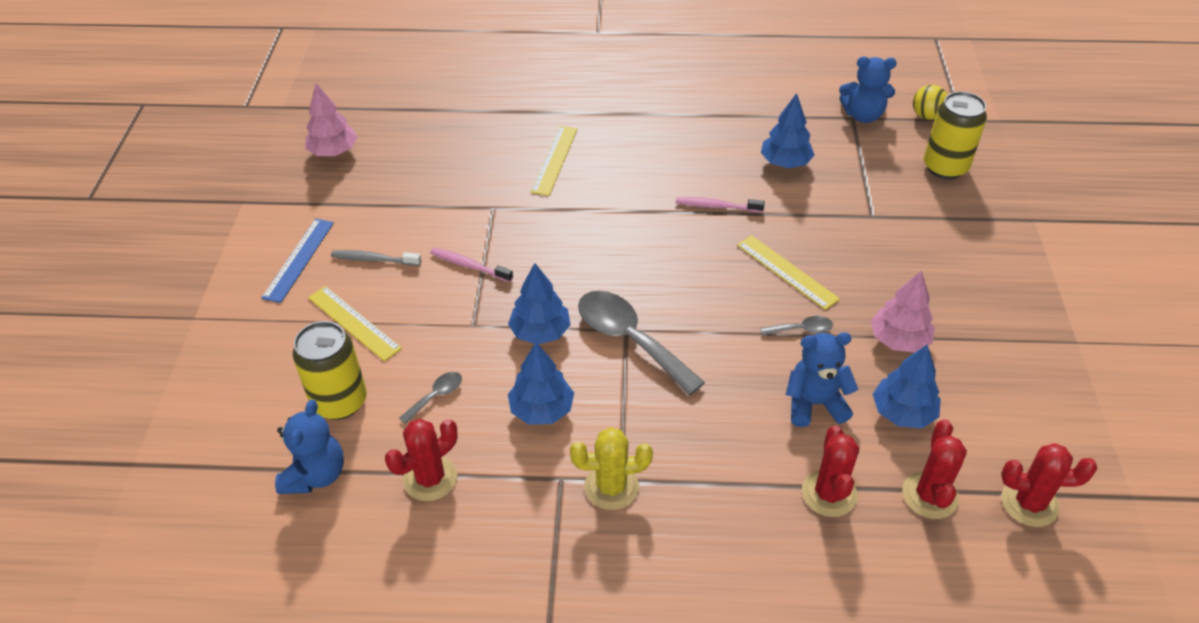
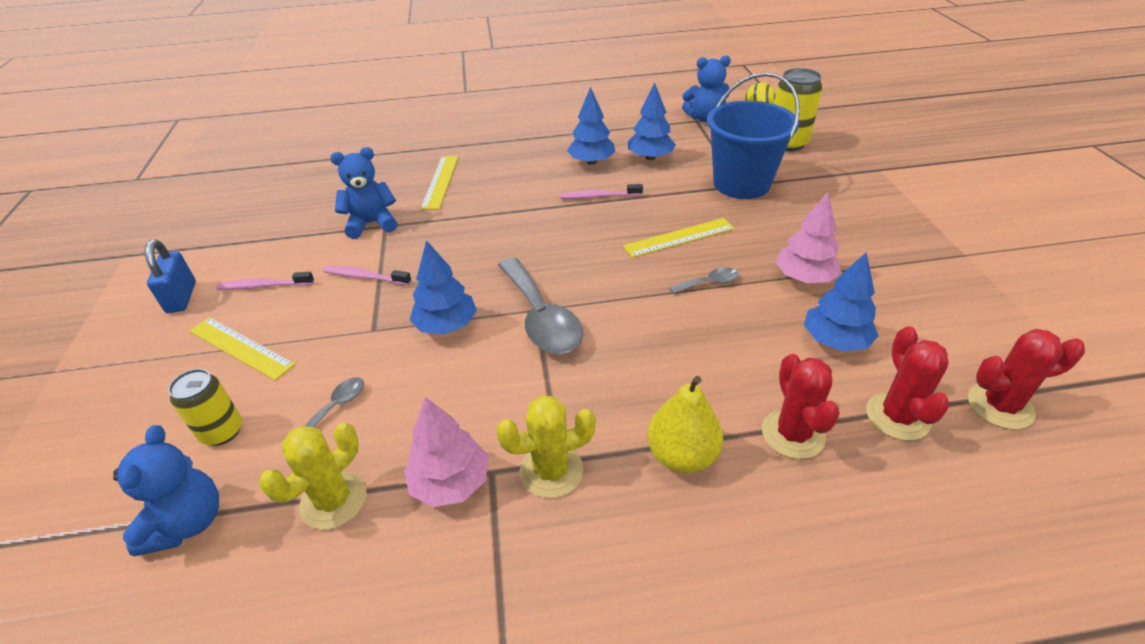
camera: 10 degrees left, 5 degrees down
blue ruler [261,219,334,303] -> blue padlock [145,239,196,313]
yellow can [293,321,367,420] -> yellow can [168,369,242,446], size x0.66
pink tree [305,83,358,156] -> pink tree moved to [404,397,489,507]
grey toothbrush [331,250,421,266] -> pink toothbrush [216,272,314,290]
red cactus [385,419,458,501] -> yellow cactus [259,423,367,530]
blue tree [508,342,574,425] -> blue tree moved to [567,87,615,165]
grey spoon [578,291,705,395] -> grey spoon turned 150 degrees counterclockwise [498,257,583,354]
yellow ruler [737,235,840,310] -> yellow ruler turned 60 degrees counterclockwise [623,218,735,258]
blue teddy bear [786,332,858,427] -> blue teddy bear moved to [330,147,397,239]
none -> yellow pear [647,376,723,473]
none -> blue bucket [707,72,800,199]

